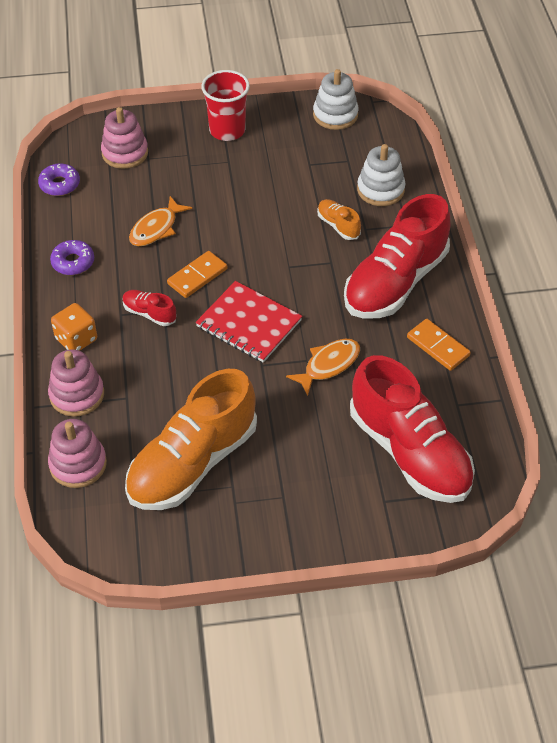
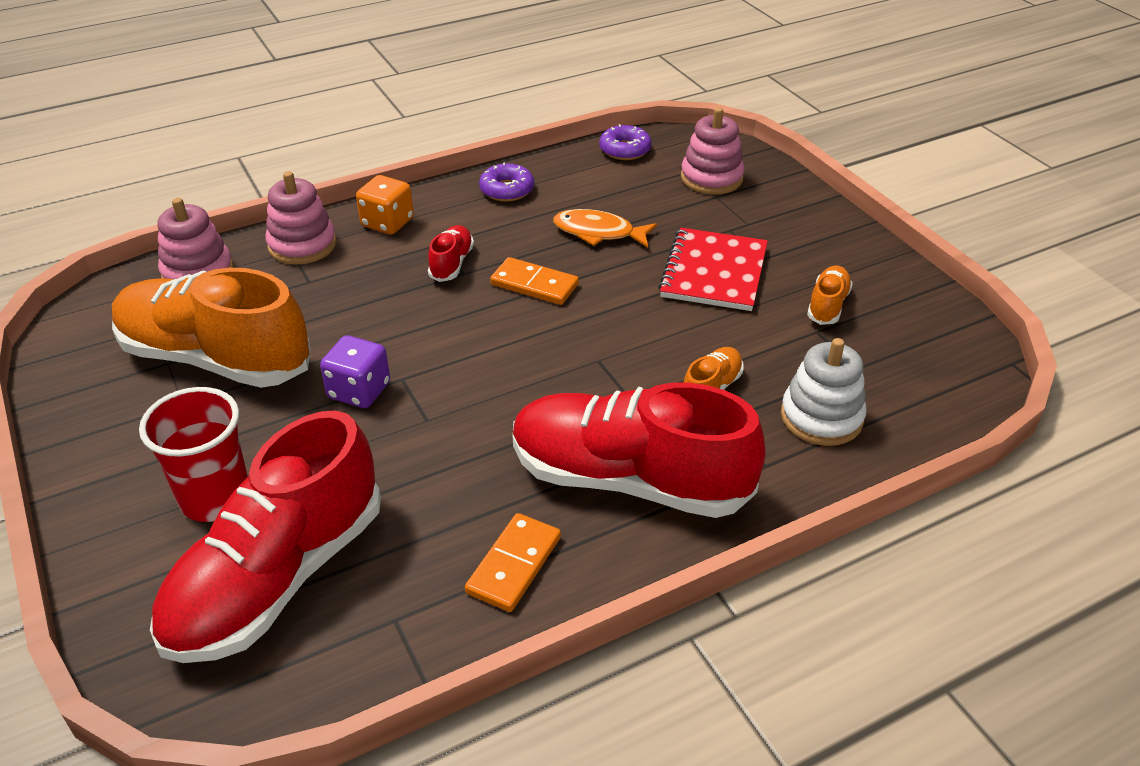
camera: 70 degrees right, 10 degrees down
red notebook [196,281,302,363] -> red notebook moved to [658,228,768,311]
red cup [201,70,250,141] -> red cup moved to [139,387,248,522]
orange fish [286,339,360,396] -> none
white stacking toy [313,69,359,130] -> none
none -> purple dice [320,335,390,408]
none -> orange shoe [807,266,853,325]

